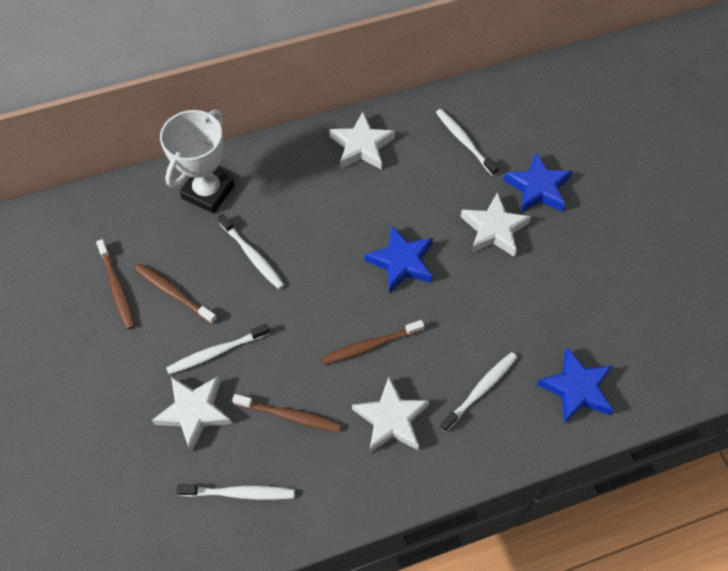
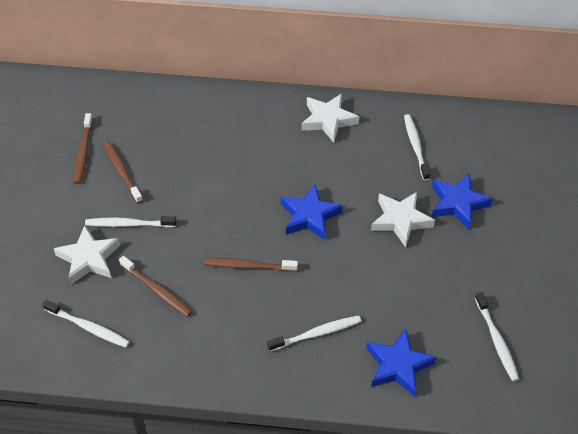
camera: 25 degrees right, 10 degrees down
white trophy [160,110,234,214] -> none
white toothbrush [218,214,285,289] -> white toothbrush moved to [475,292,519,382]
white star [352,377,430,452] -> none

